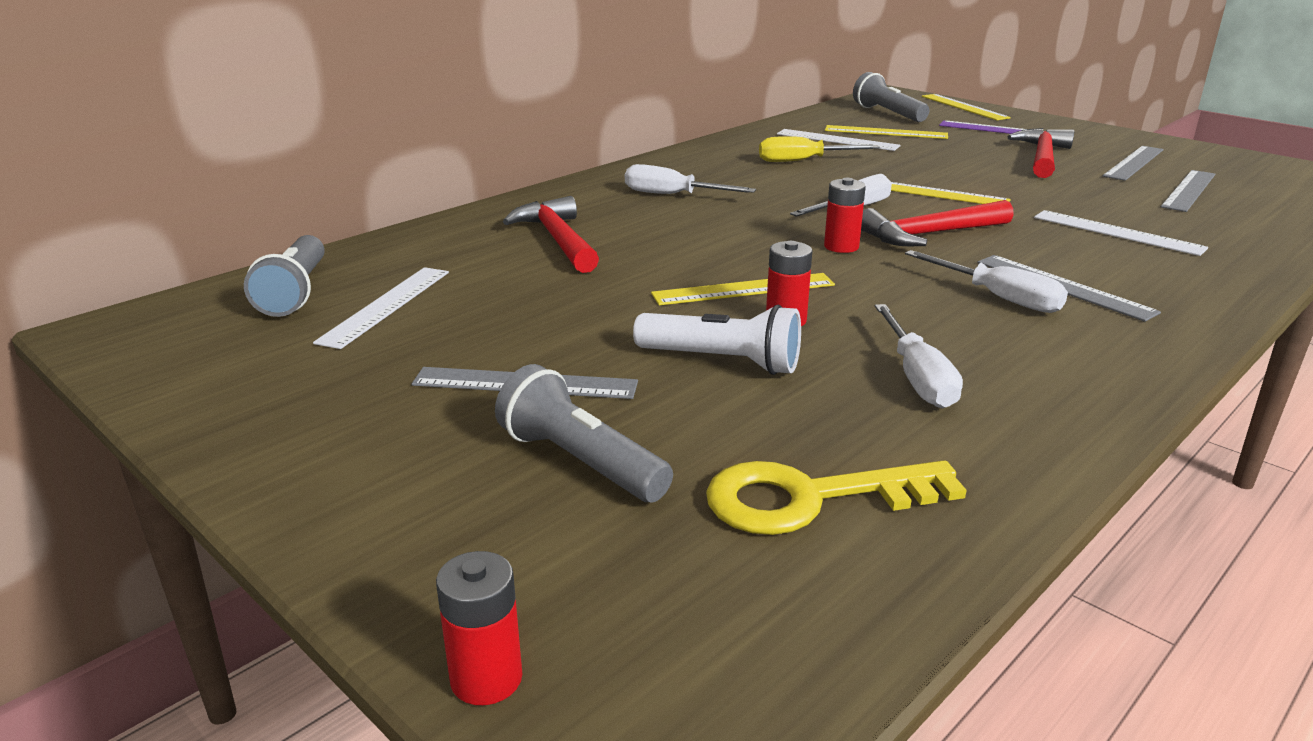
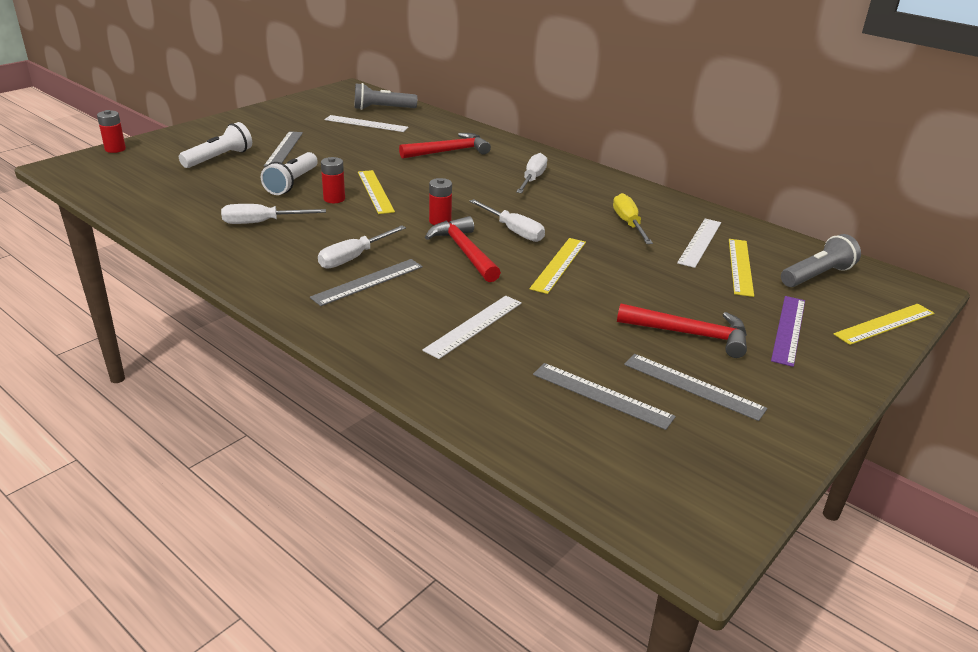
camera: 85 degrees right, 5 degrees up
grey flashlight [495,364,673,503] -> white flashlight [179,122,252,168]
yellow key [706,460,967,535] -> none

